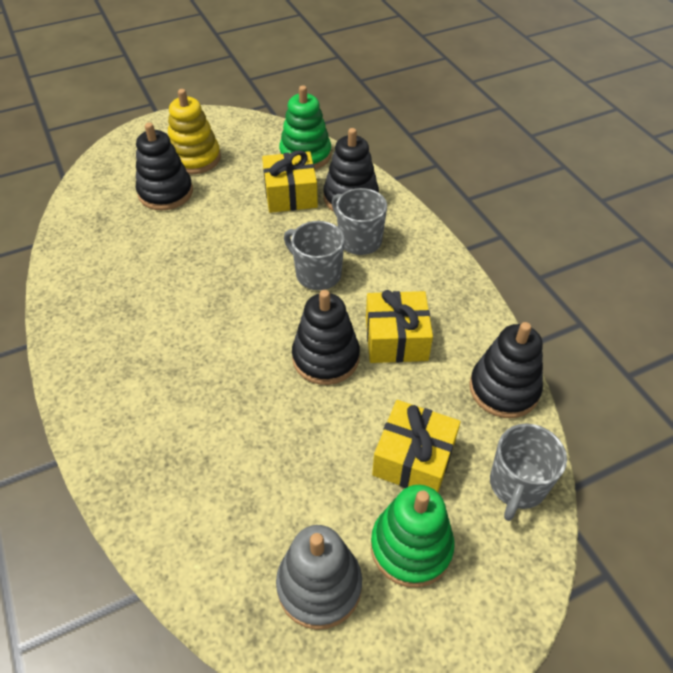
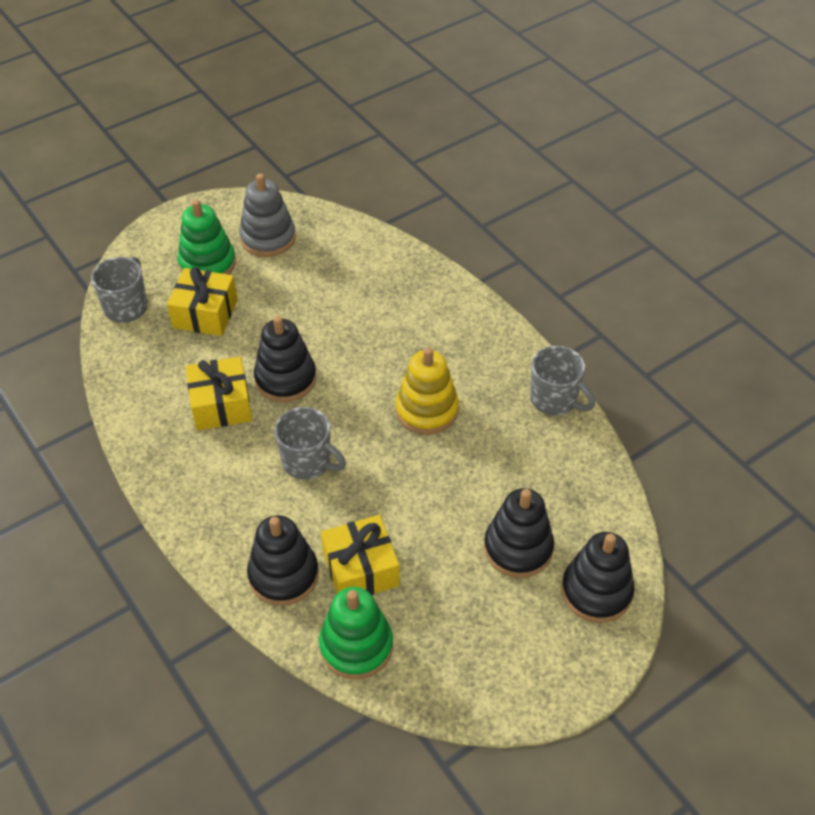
camera: 170 degrees right, 0 degrees up
yellow stacking toy [168,89,221,175] -> yellow stacking toy moved to [396,347,459,435]
grey mug [332,188,387,255] -> grey mug moved to [530,346,595,416]
black stacking toy [469,322,543,418] -> black stacking toy moved to [561,532,635,623]

